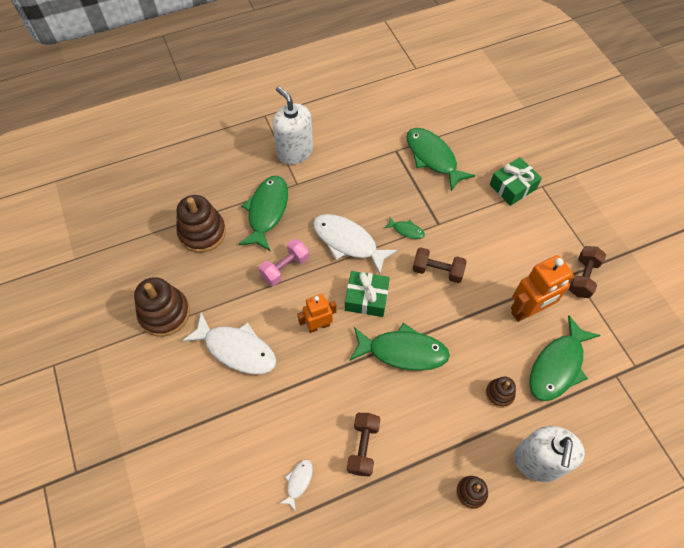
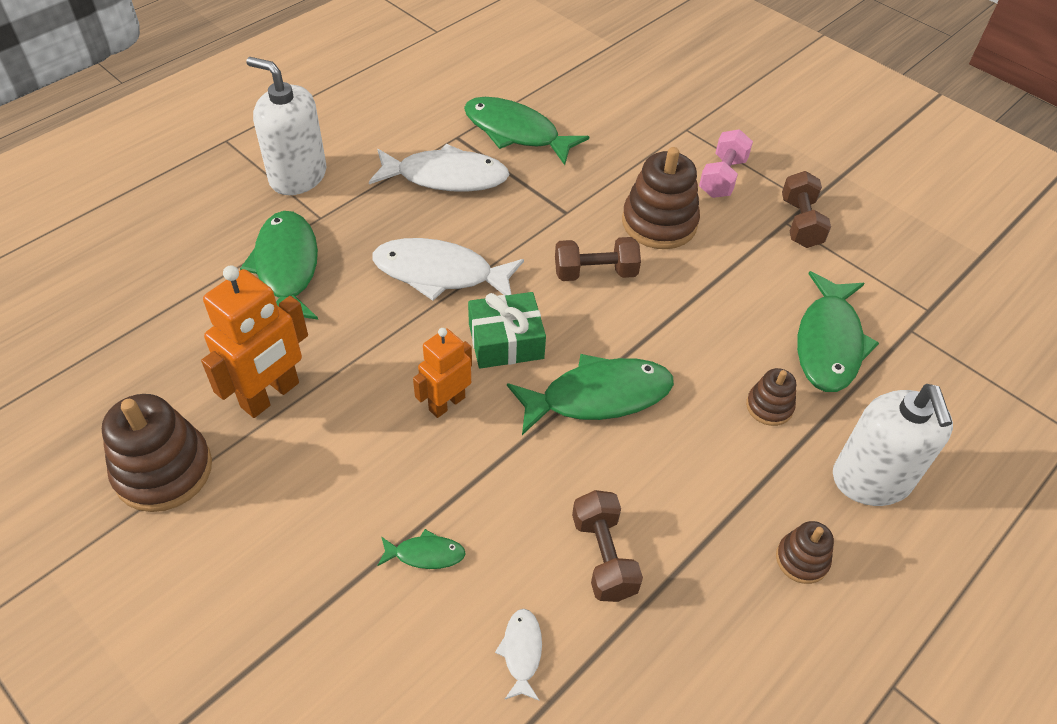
camera: 25 degrees left, 10 degrees down
brown stacking toy [176,195,226,253] -> brown stacking toy moved to [622,147,700,249]
white fish [182,313,276,374] -> white fish moved to [369,144,509,192]
pink dumbbell [259,239,309,286] -> pink dumbbell moved to [699,129,753,198]
green fish [384,217,425,239] -> green fish moved to [377,529,466,569]
green gift [490,157,542,206] -> none
orange robot [511,255,575,322] -> orange robot moved to [201,265,308,418]

